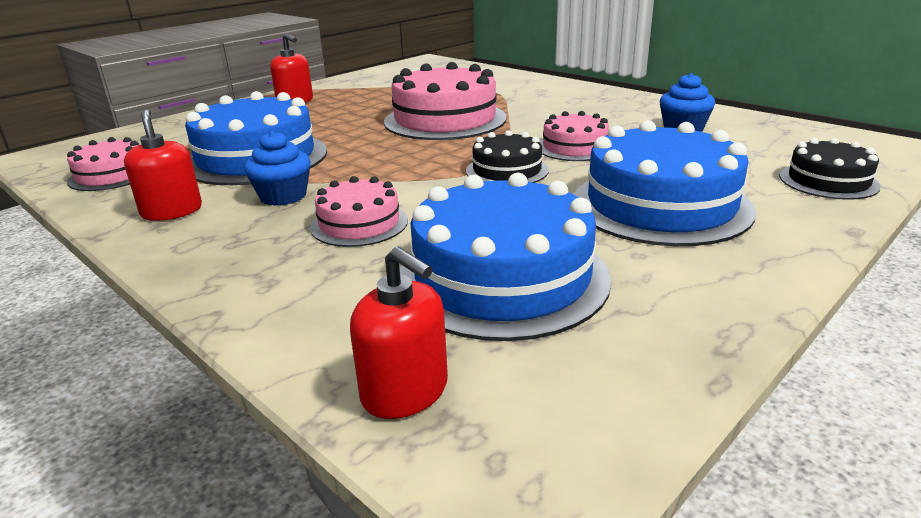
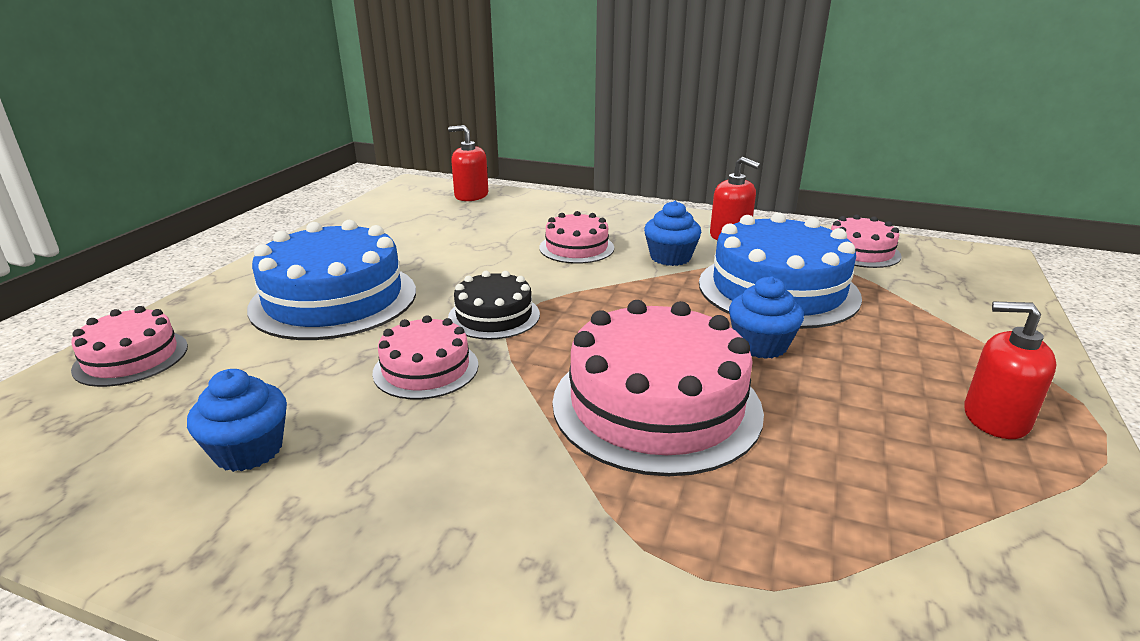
camera: 155 degrees right, 0 degrees up
blue cake [400,173,611,341] -> none
black cake [780,138,881,200] -> pink cake [71,306,188,387]
none -> blue cupcake [729,276,804,359]

